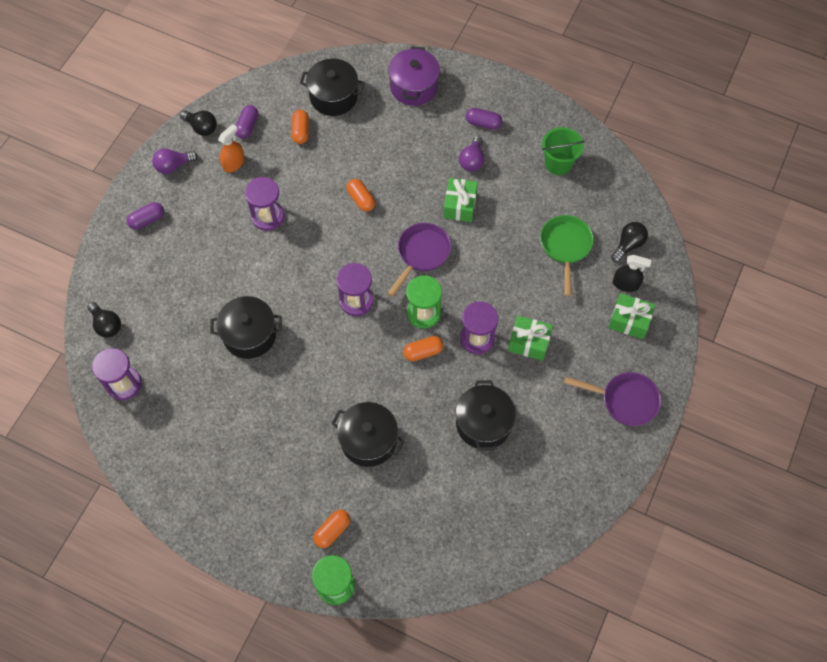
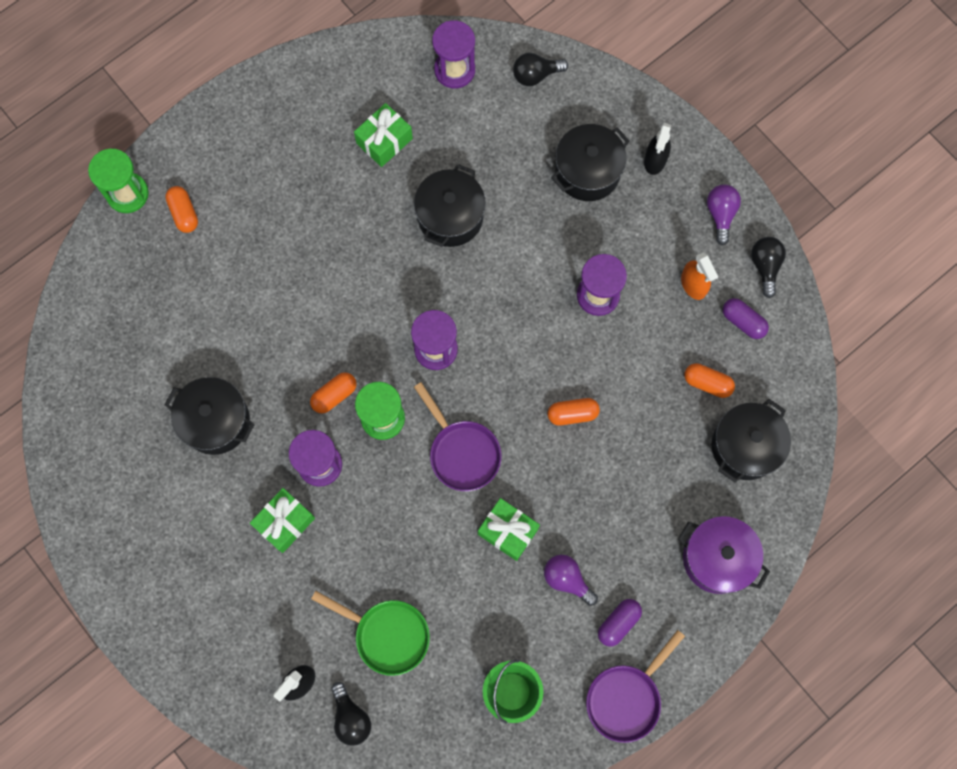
camera: 115 degrees right, 10 degrees up
purple capsule [127,202,164,230] -> black spray bottle [644,123,671,175]
black light bulb [180,110,217,136] -> black light bulb turned 120 degrees clockwise [751,237,786,298]
black pot [331,402,405,467] -> black pot moved to [551,124,629,201]
orange capsule [403,336,443,361] -> orange capsule turned 45 degrees clockwise [310,372,357,414]
purple pan [564,372,661,426] -> purple pan moved to [586,630,685,743]
green gift [608,293,655,339] -> green gift moved to [354,103,413,167]

